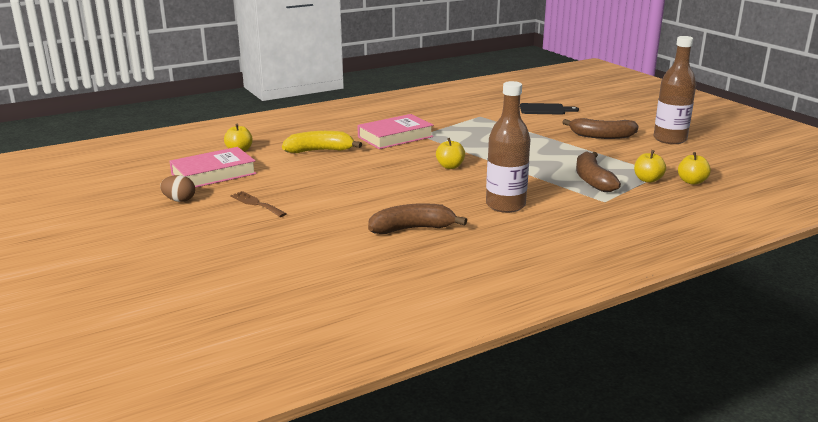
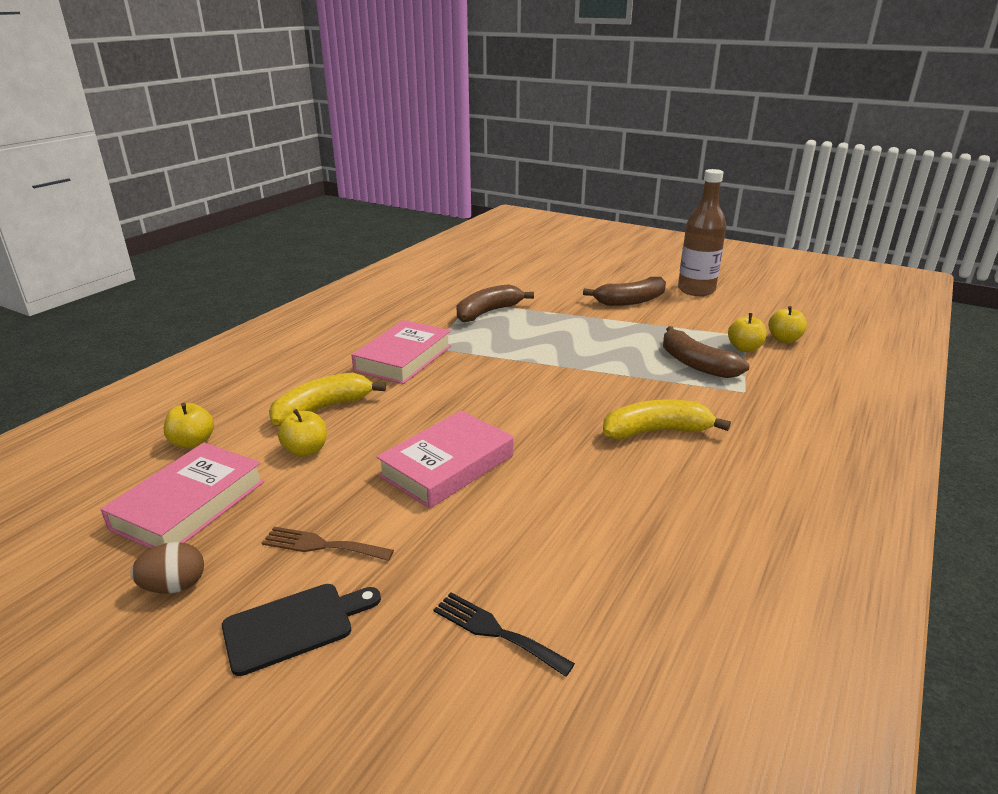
camera: 30 degrees left, 5 degrees up
brown banana [368,203,467,234] -> brown banana moved to [456,284,534,322]
yellow apple [436,138,465,169] -> yellow apple moved to [278,409,327,457]
brown bottle [486,81,530,213] -> yellow banana [603,399,731,439]
black cutting board [520,103,579,115] -> black cutting board moved to [222,584,381,676]
none -> pink book [376,410,513,509]
none -> black fork [433,592,575,677]

